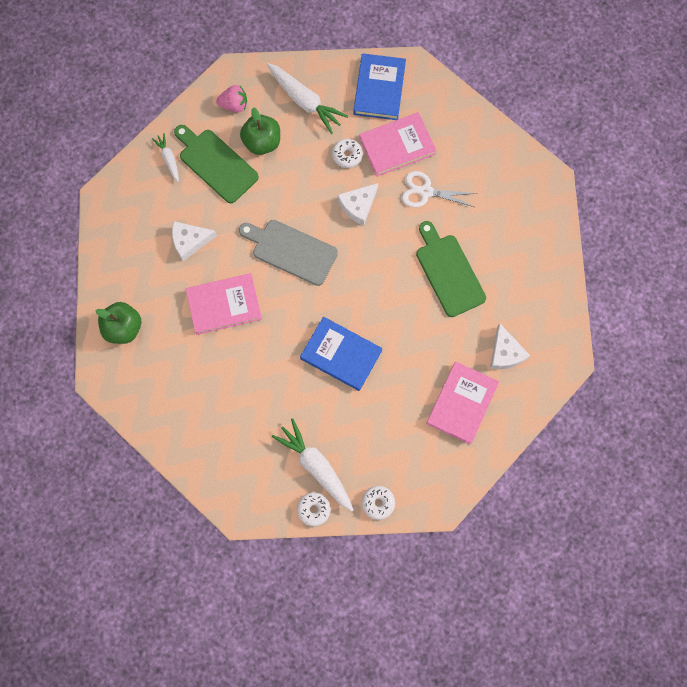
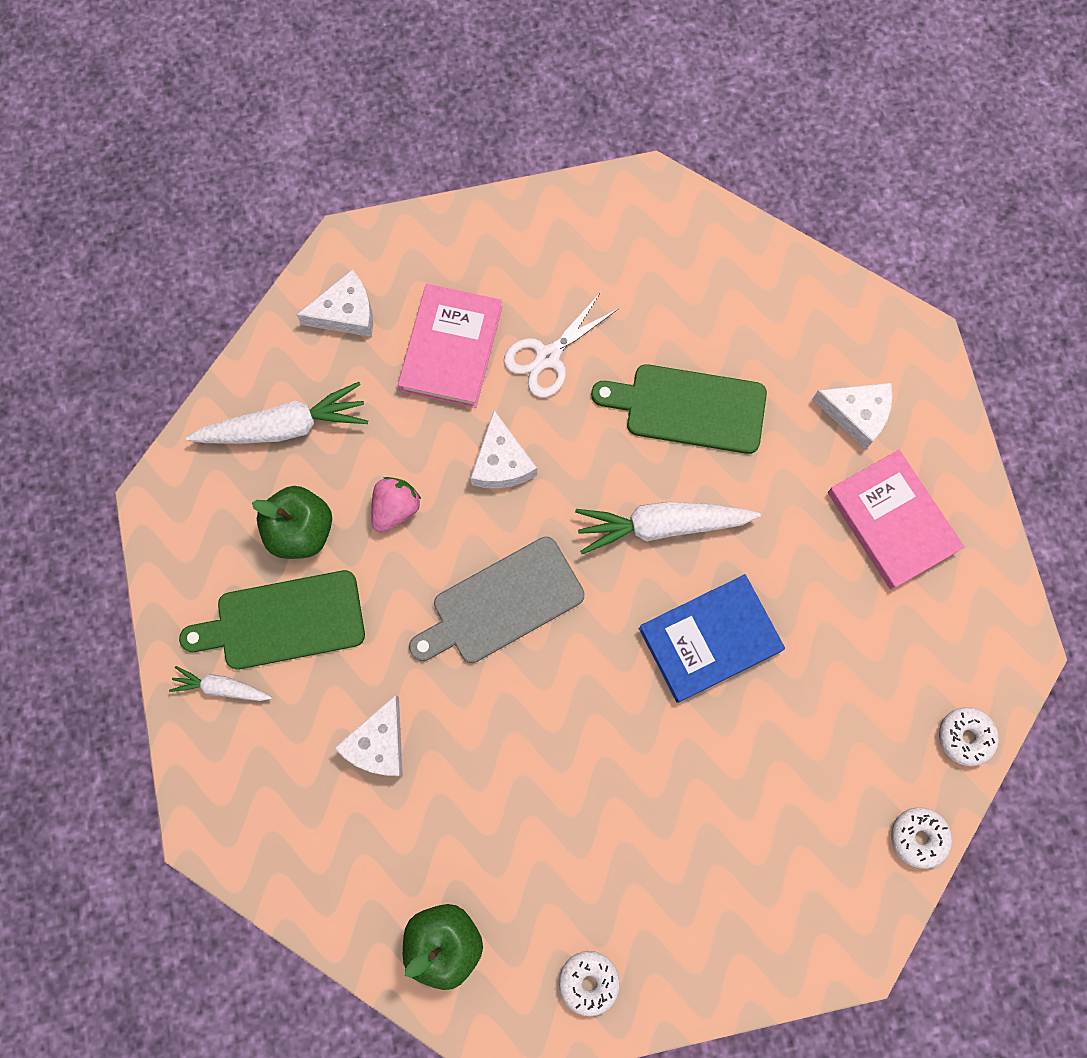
camera: 55 degrees left, 0 degrees up
pink book [186,273,262,335] -> none
pink strawberry [216,85,247,112] -> pink strawberry moved to [371,477,421,533]
white carrot [272,418,354,511] -> white carrot moved to [575,502,761,554]
white donut [332,139,363,168] -> white donut moved to [559,951,620,1016]
blue book [353,53,406,120] -> white cheese [297,270,373,337]

